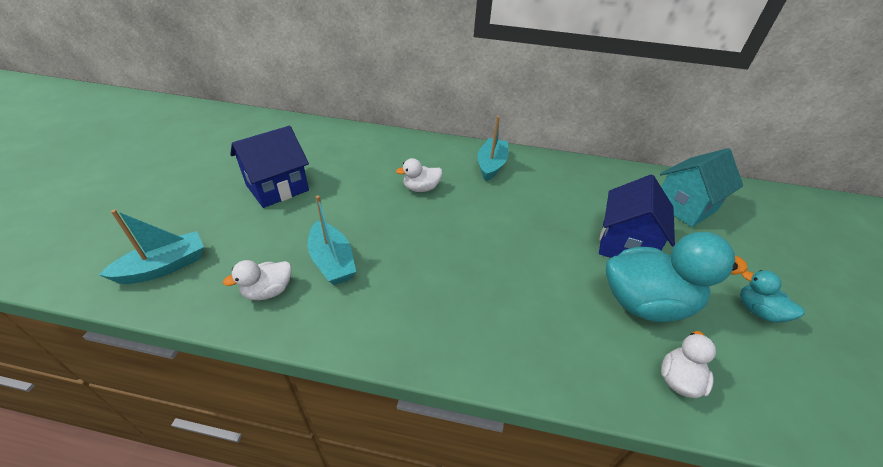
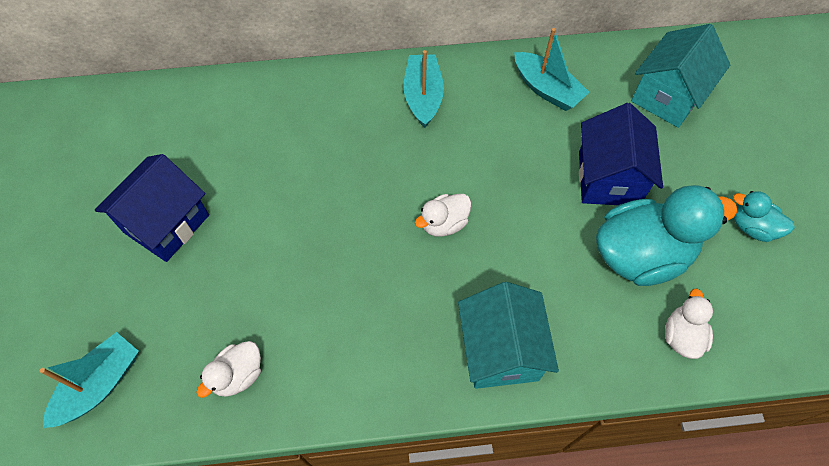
camera: 15 degrees left, 20 degrees up
turquoise boat [308,195,356,285] -> turquoise boat moved to [514,28,589,111]
white duck [396,158,443,192] -> white duck moved to [415,194,471,237]
none -> turquoise house [458,282,559,389]

